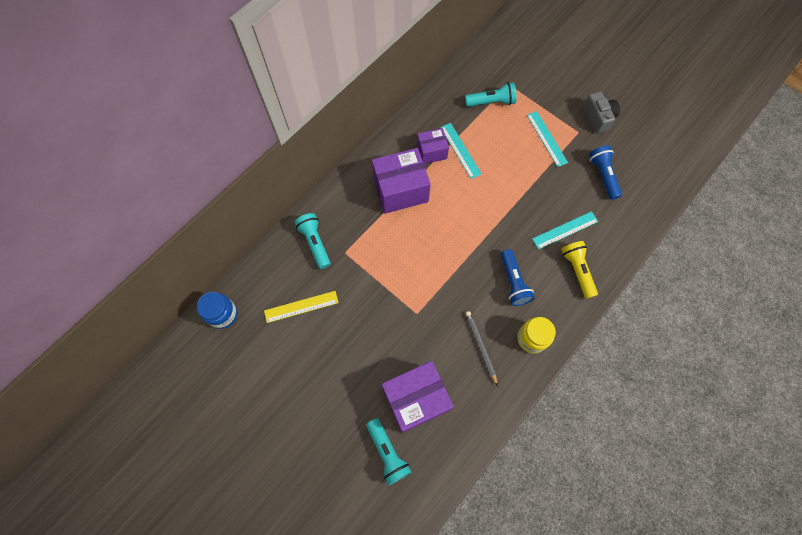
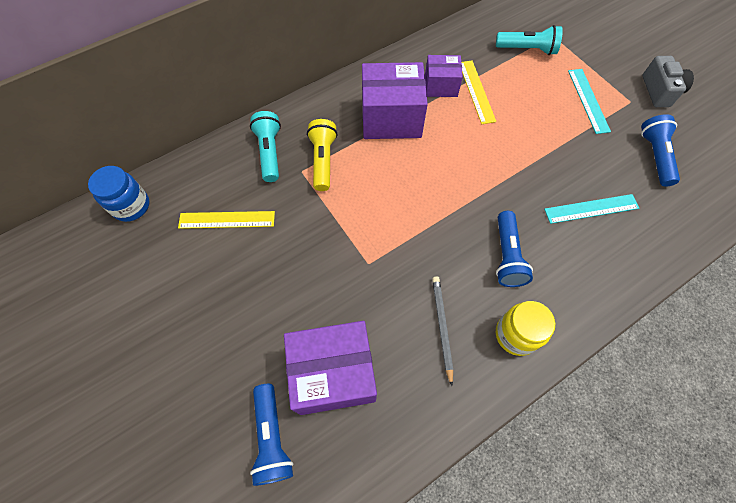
camera: 15 degrees right, 5 degrees down
turquoise flashlight [366,418,411,485] -> blue flashlight [250,384,293,486]
turquoise ruler [440,123,482,179] -> yellow ruler [461,61,496,124]
yellow flashlight [561,241,598,299] -> yellow flashlight moved to [307,119,338,191]

